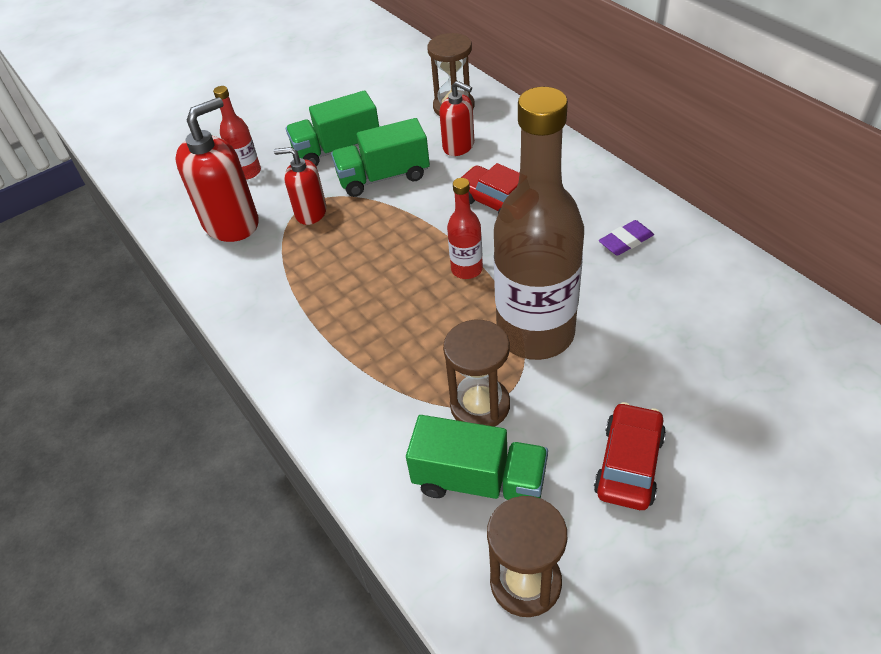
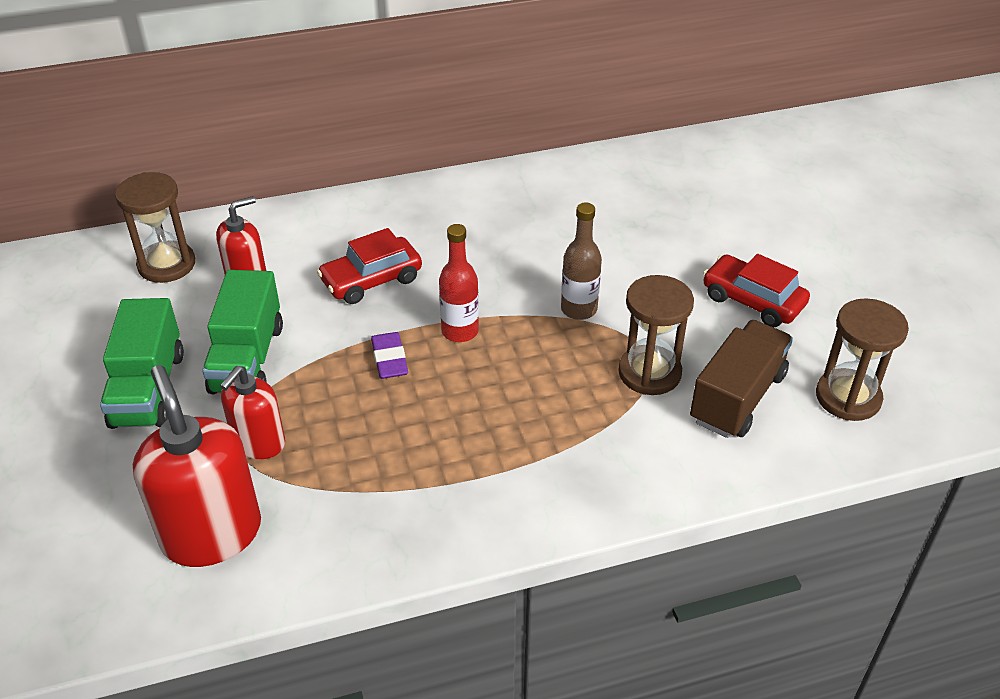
camera: 75 degrees left, 5 degrees down
red bottle [213,86,261,180] -> none
green truck [406,415,548,500] -> brown truck [690,320,793,438]
brown bottle [494,87,584,360] -> brown bottle [561,203,602,320], size x0.45
purple eraser [599,220,654,256] -> purple eraser moved to [371,332,408,379]

